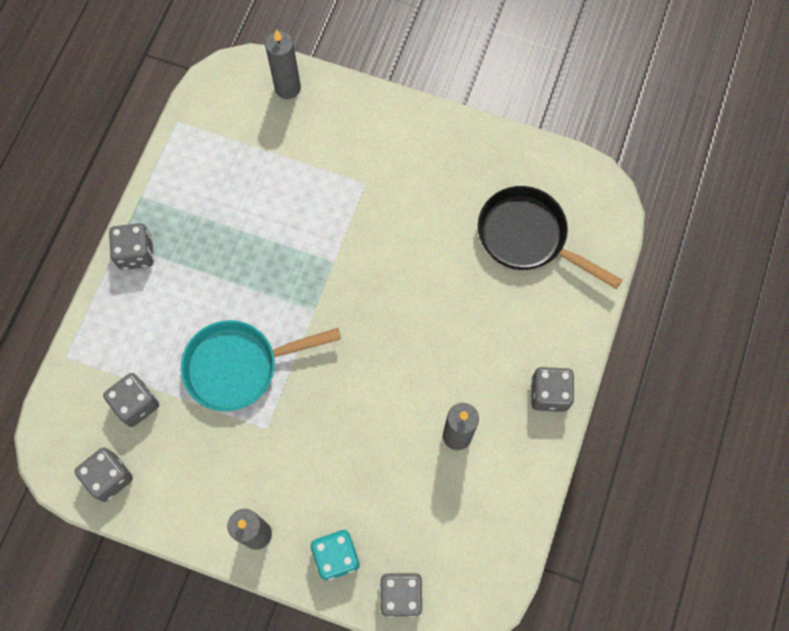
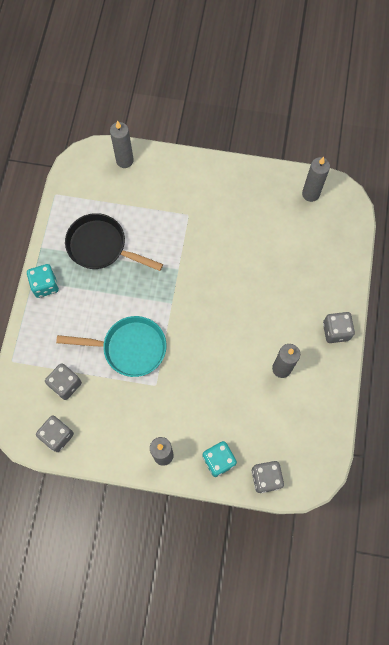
camera: 10 degrees left, 0 degrees up
grey dice [109,223,154,270] -> turquoise dice [27,264,59,298]
turquoise pan [181,320,341,411] -> turquoise pan turned 150 degrees counterclockwise [56,316,166,377]
black pan [478,186,622,289] -> black pan moved to [65,213,163,271]
none -> grey candle [302,157,330,202]

